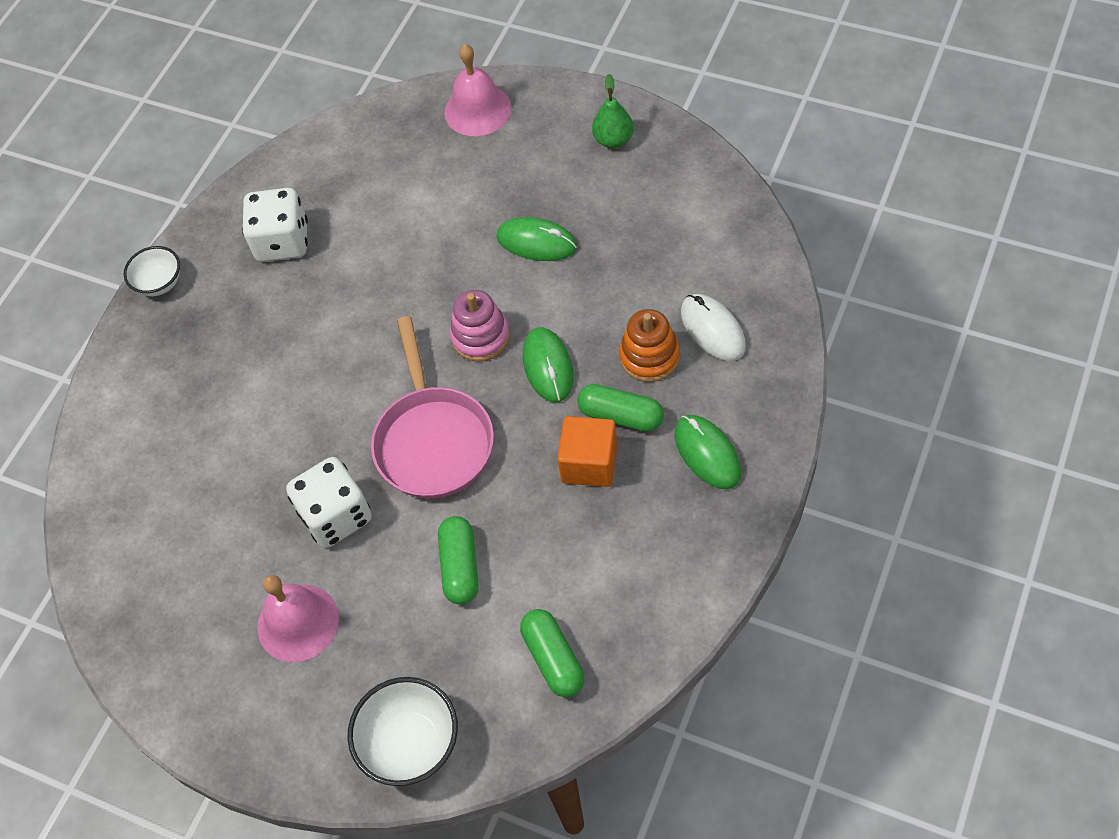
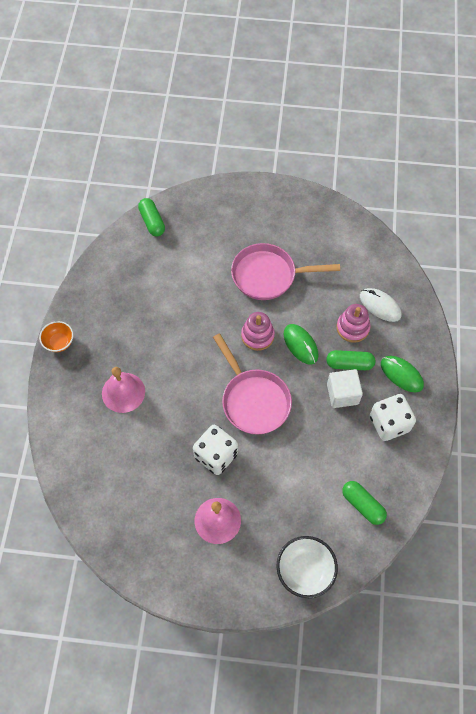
camera: 25 degrees left, 5 degrees up
white bowl [124,246,180,296] -> orange bowl [39,321,73,352]
white dice [242,188,308,262] -> white dice moved to [370,394,416,441]
green capsule [438,516,478,605] -> green capsule moved to [138,198,165,237]
pink bell [445,44,512,136] -> pink bell moved to [102,367,145,413]
green mouse [496,217,577,261] -> pink pan [231,243,340,300]
orange cube [557,416,617,487] -> white cube [327,369,363,408]
green pear [592,74,634,148] -> none
orange stacking toy [619,309,680,382] -> pink stacking toy [337,304,370,343]

